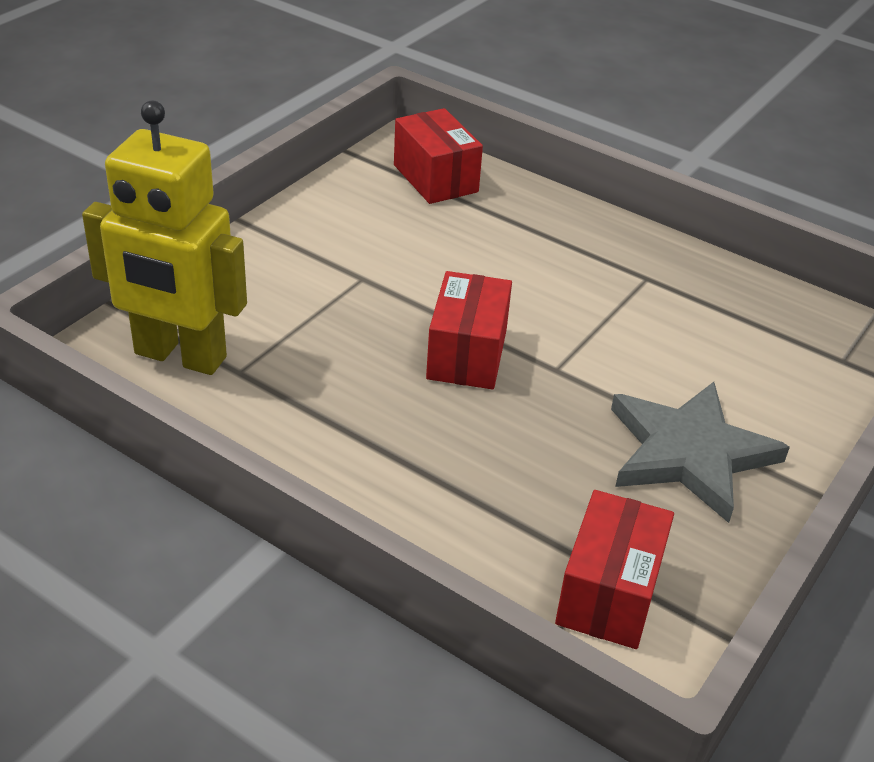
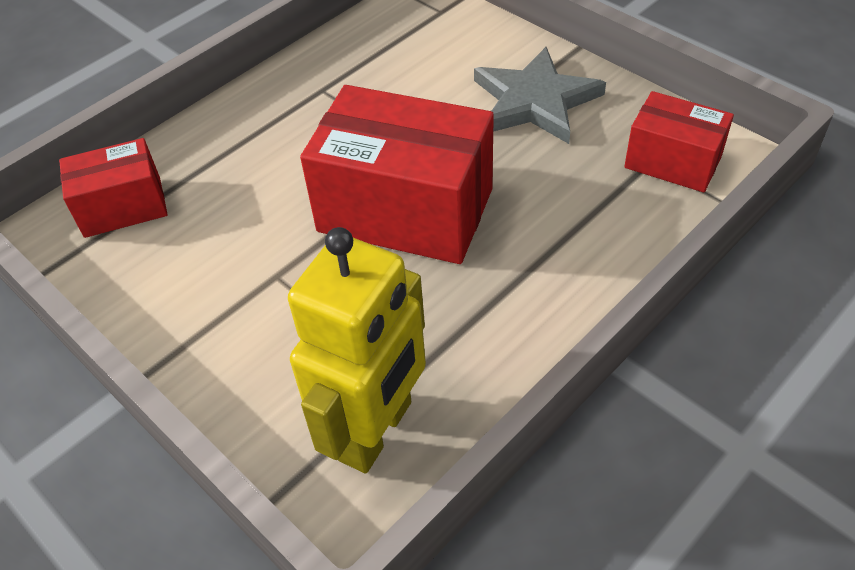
camera: 75 degrees left, 10 degrees up
red box [426,271,512,389] -> red box [300,85,494,264], size x1.79

